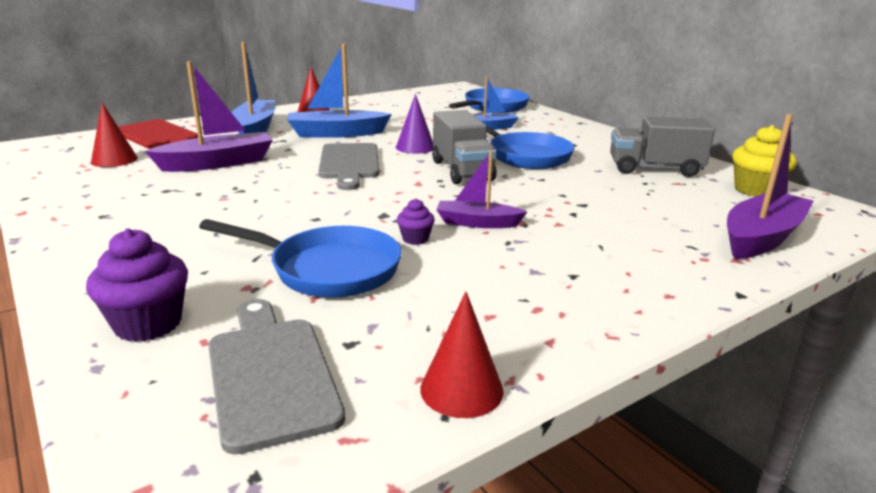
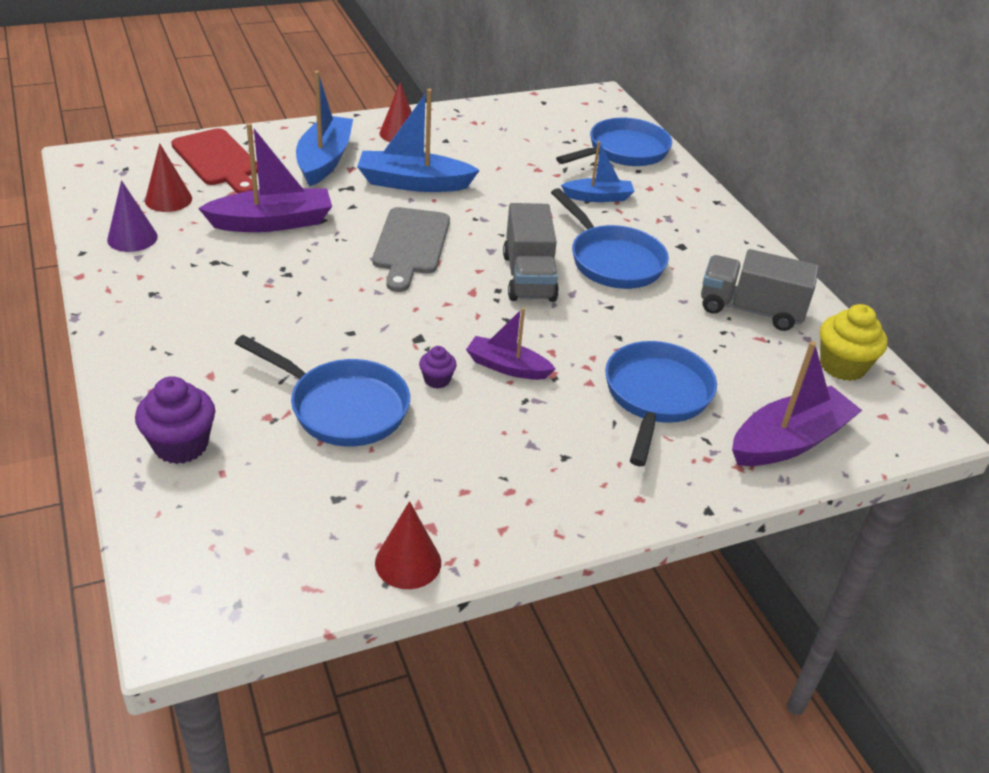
camera: 10 degrees right, 15 degrees up
grey cutting board [208,299,345,455] -> none
purple cone [396,94,433,154] -> purple cone moved to [107,180,158,252]
none -> blue pan [605,341,717,466]

